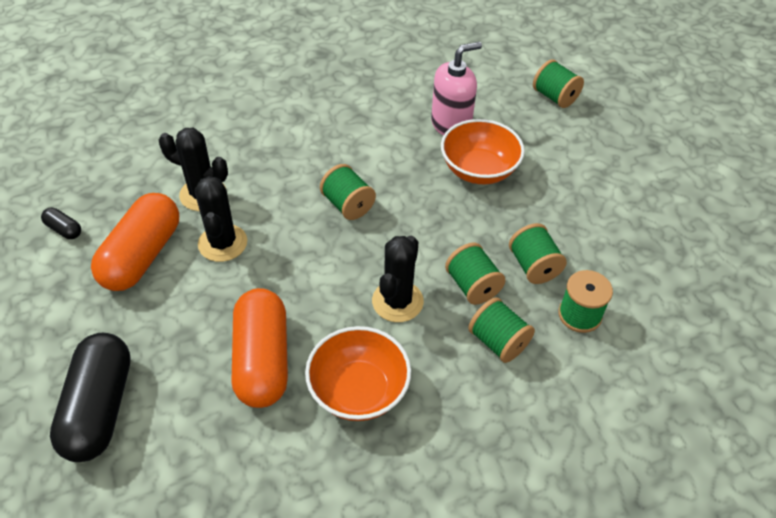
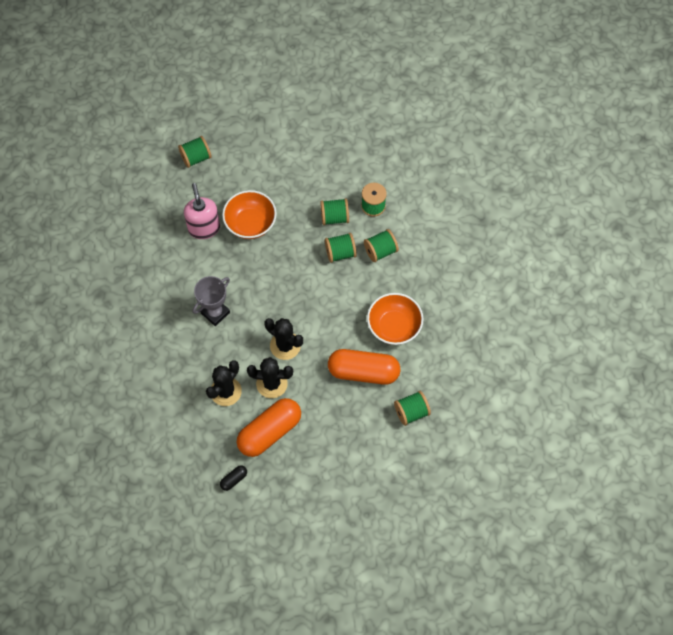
camera: 75 degrees left, 15 degrees up
black capsule [50,333,131,462] -> none
orange capsule [91,193,179,291] -> orange capsule turned 75 degrees counterclockwise [237,398,301,457]
green spool [320,164,376,220] -> green spool moved to [394,391,431,426]
black cactus [372,236,424,322] -> black cactus moved to [264,318,303,360]
none -> grey trophy [193,276,230,326]

